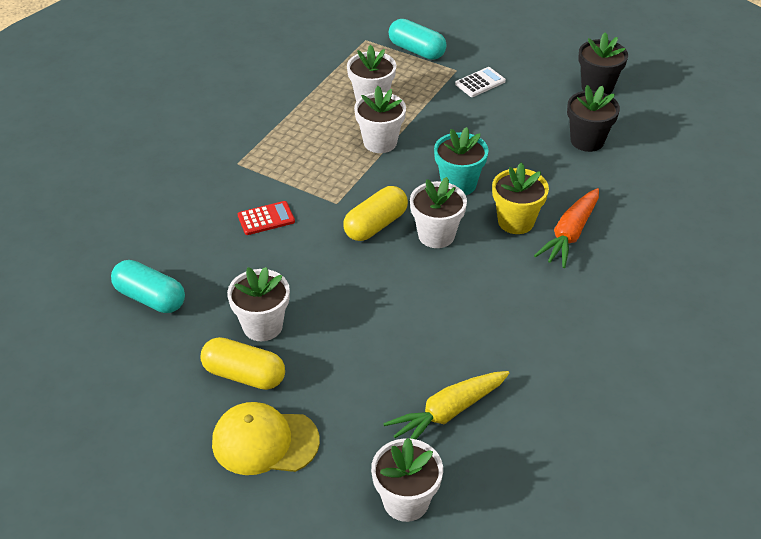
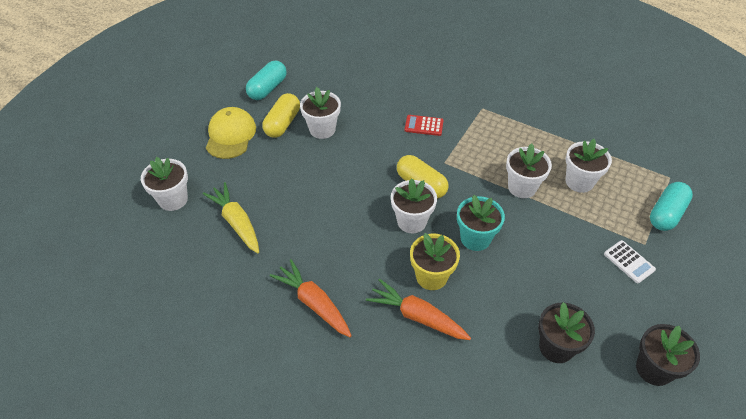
camera: 90 degrees right, 5 degrees up
turquoise capsule [111,260,185,313] -> turquoise capsule moved to [246,61,287,100]
red calculator [238,201,295,235] -> red calculator turned 120 degrees clockwise [405,115,444,136]
none -> orange carrot [270,259,352,337]

